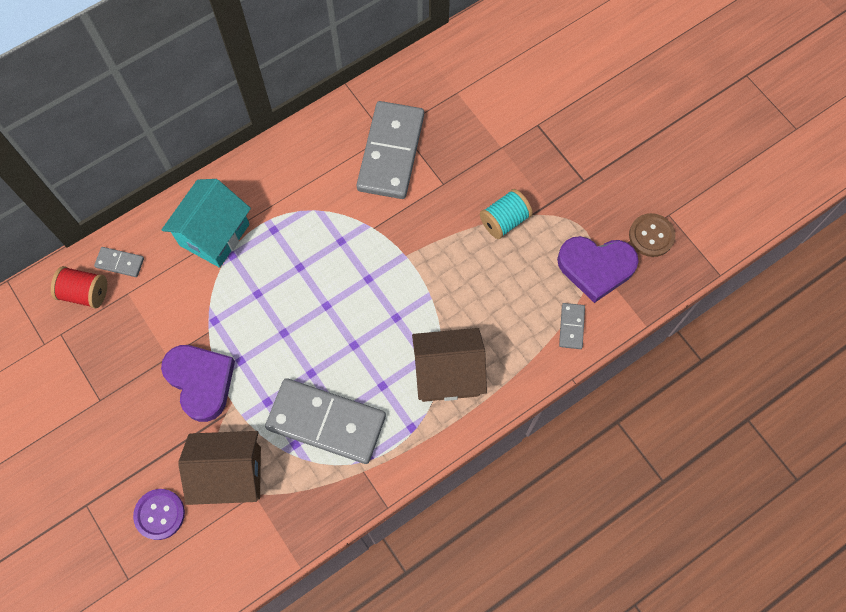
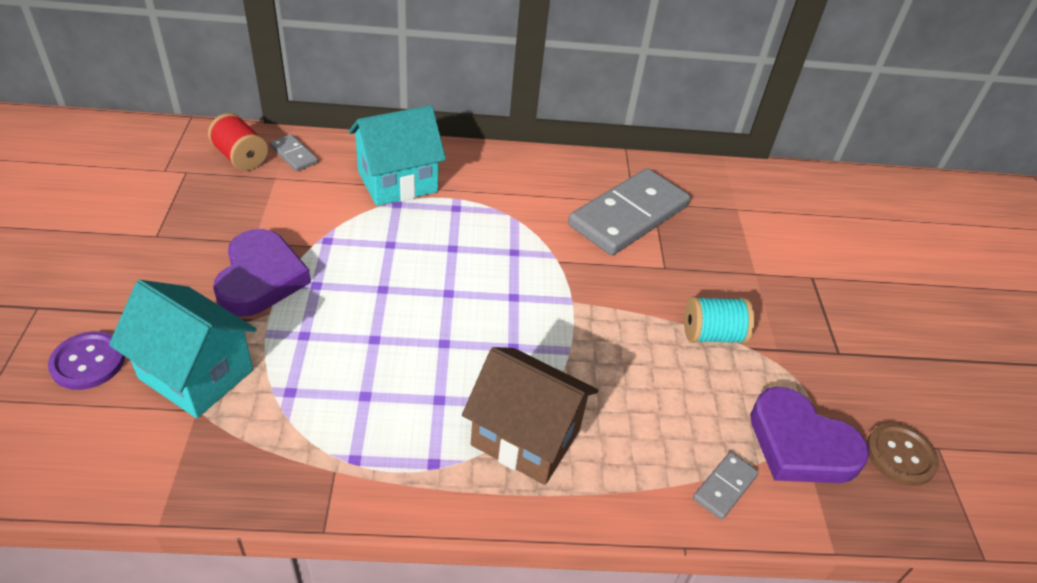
camera: 30 degrees right, 25 degrees down
brown house [178,431,261,505] -> turquoise house [109,280,257,418]
grey domino [265,379,386,464] -> none

